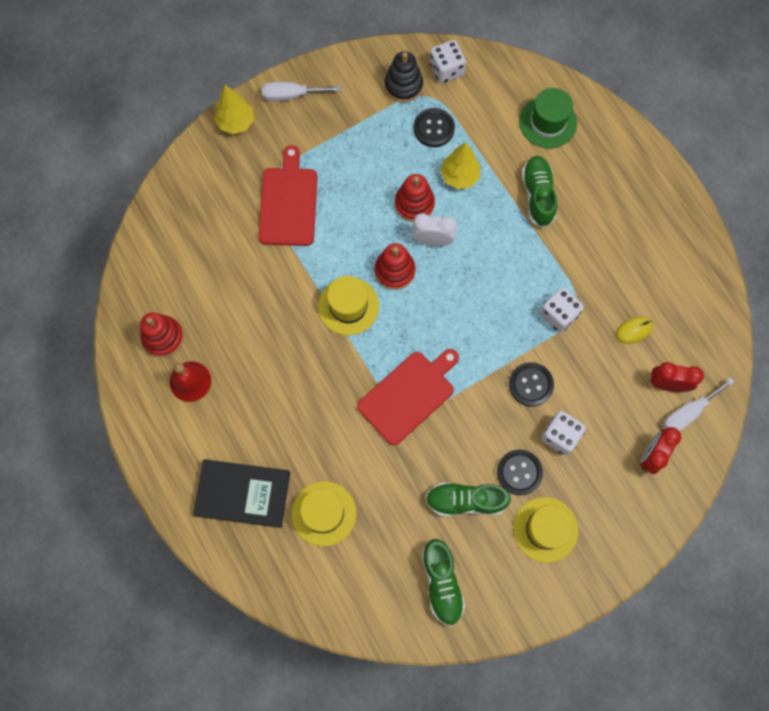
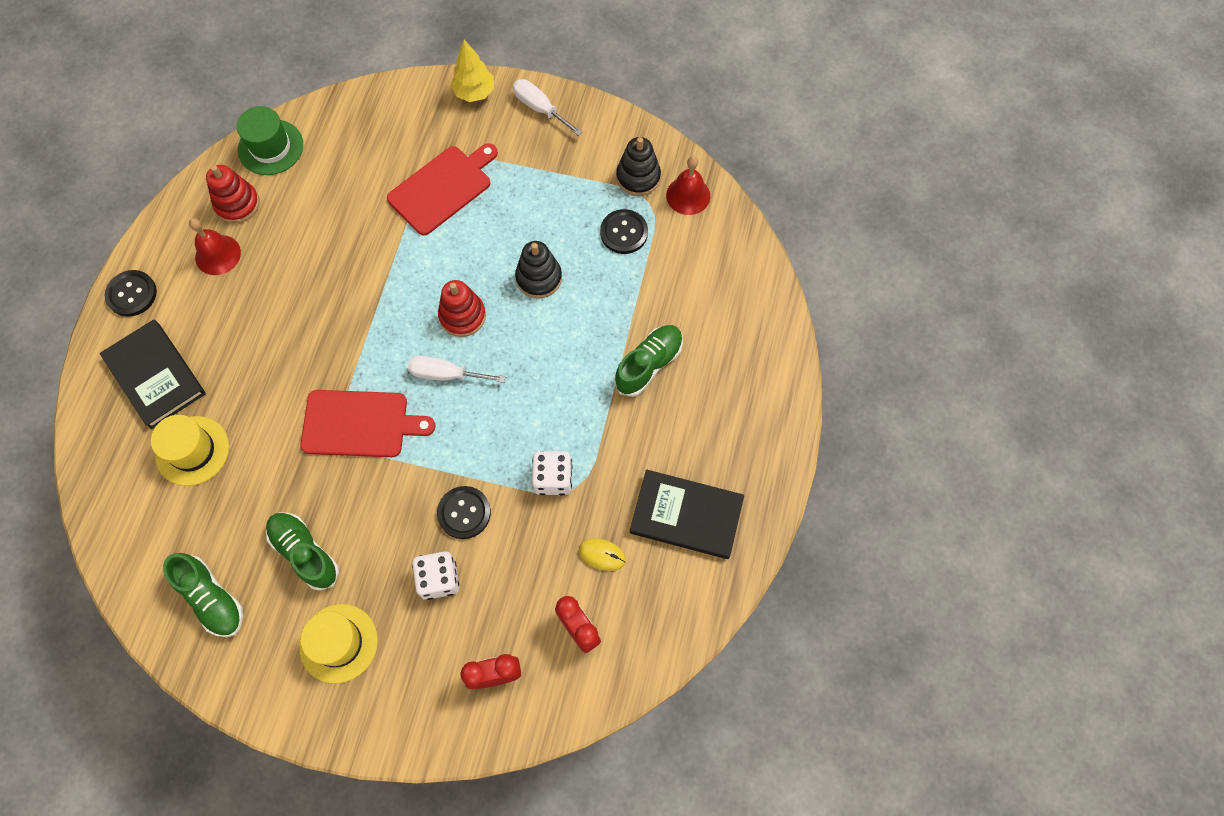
camera: 45 degrees right, 5 degrees down
yellow hat [318,276,379,335] -> none
red stacking toy [395,174,435,222] -> black stacking toy [515,241,562,298]
white clock [412,213,457,246] -> none
green shoe [421,539,465,626] -> green shoe turned 75 degrees counterclockwise [163,553,243,637]
white dice [429,40,466,84] -> red bell [666,156,710,215]
yellow tree [440,142,480,189] -> none
black button [497,449,543,496] -> black button moved to [105,270,157,317]
green hat [519,88,577,149] -> green hat moved to [237,106,303,175]
white screwdriver [664,378,735,431] -> white screwdriver moved to [408,356,505,383]
none -> black book [630,470,744,559]

